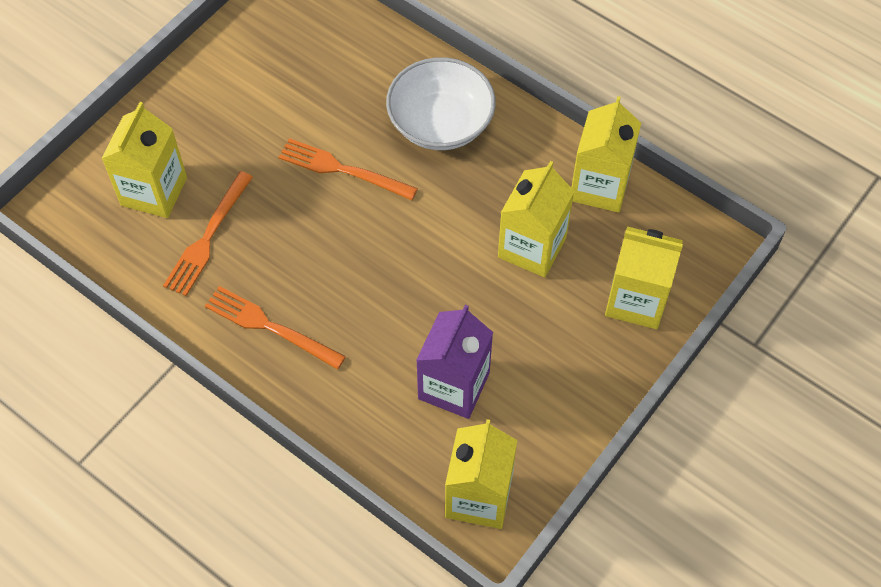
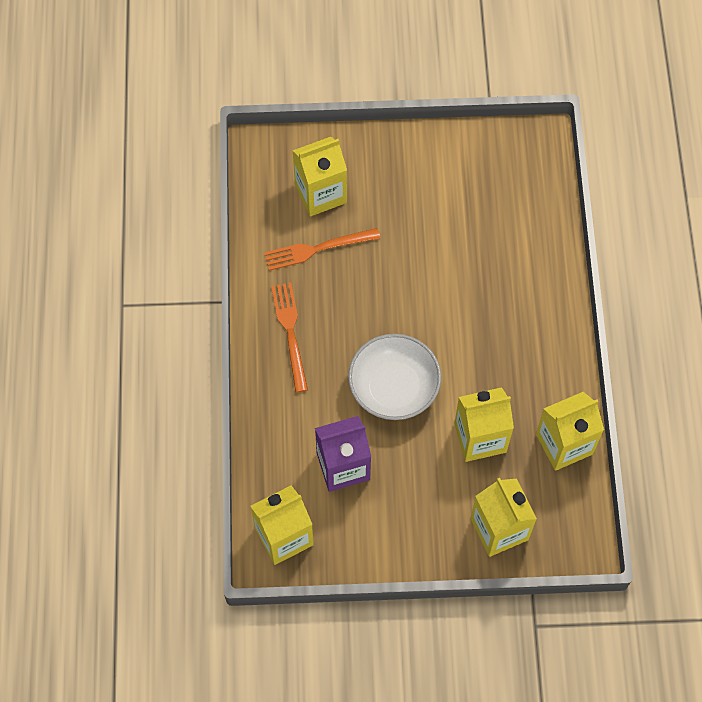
camera: 50 degrees right, 5 degrees up
orange fork [278,138,418,200] -> none
white bowl [386,57,496,150] -> white bowl moved to [348,334,441,420]

